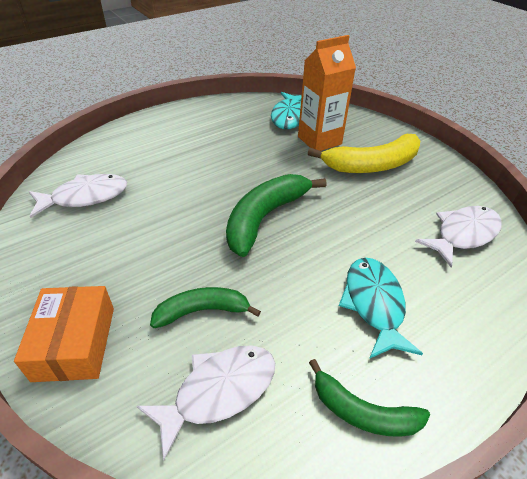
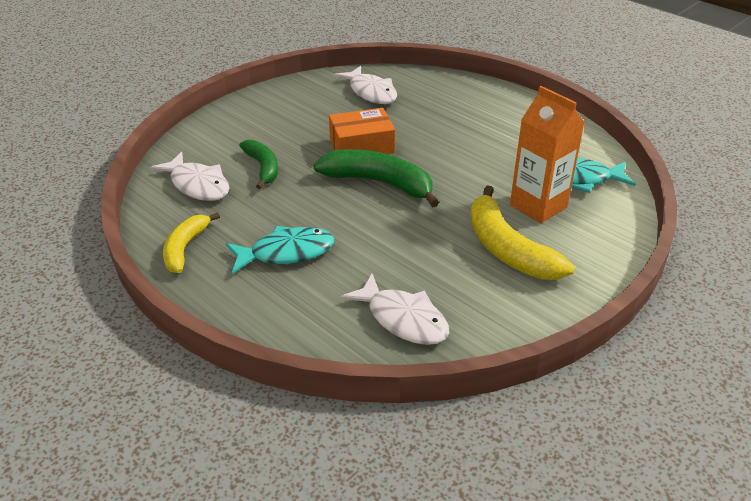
camera: 80 degrees right, 5 degrees down
orange box [14,286,114,382] -> orange box moved to [329,108,395,154]
green banana [309,359,430,437] -> yellow banana [163,212,220,273]

